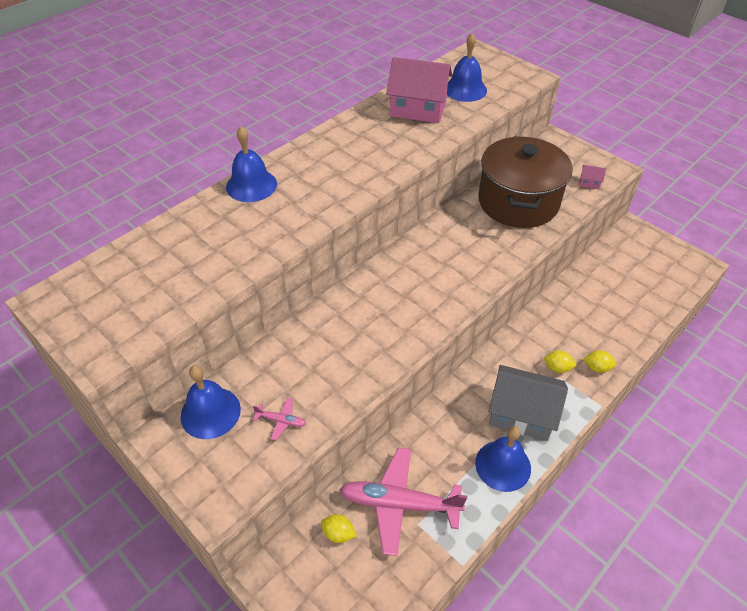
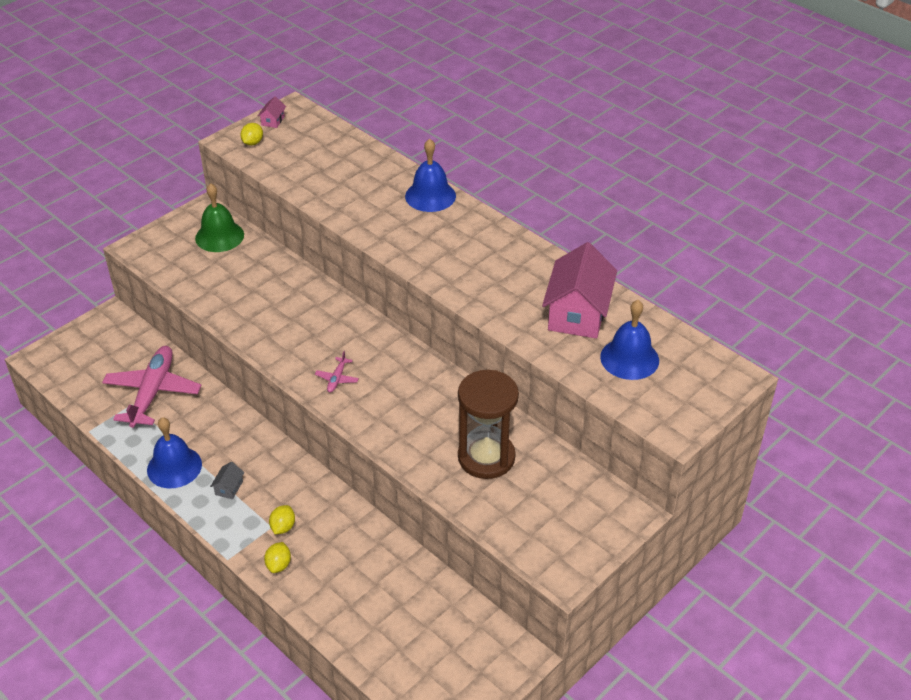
camera: 90 degrees right, 5 degrees down
blue bell [181,365,241,439] -> green bell [195,183,244,252]
pink plane [253,398,306,440] -> pink plane moved to [315,351,359,393]
yellow lemon [321,514,356,543] -> yellow lemon moved to [240,123,263,146]
brown pot [478,136,573,228] -> brown hourglass [458,370,519,479]
grey house [489,365,568,441] -> grey house [210,462,244,499], size x0.40
pink house [579,165,606,189] -> pink house moved to [258,96,286,128]

